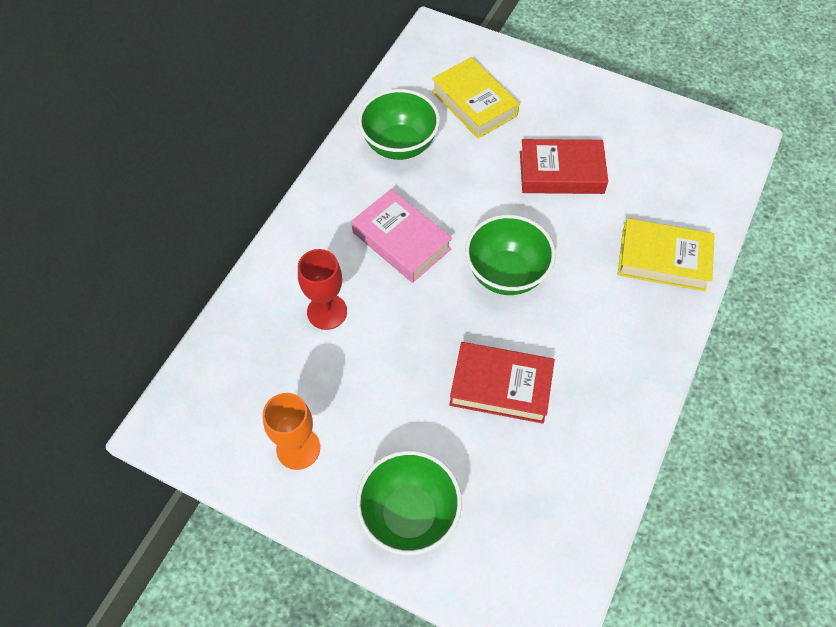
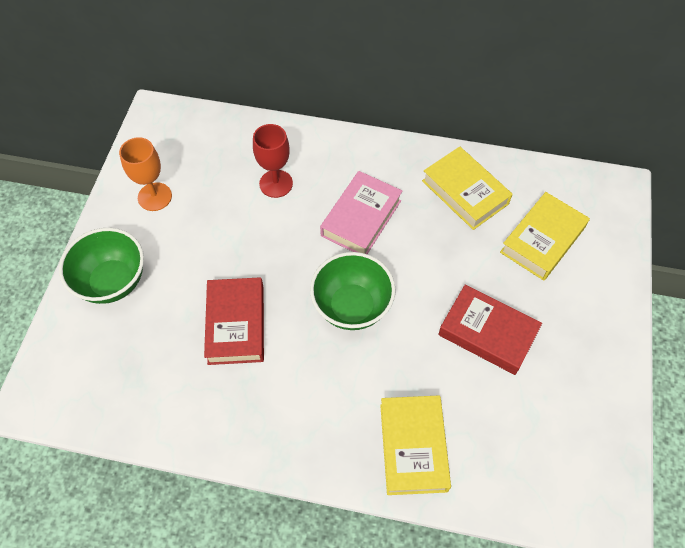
camera: 75 degrees right, 0 degrees up
green bowl [358,89,440,160] -> yellow book [422,146,513,230]
red book [520,139,608,194] -> red book turned 45 degrees counterclockwise [438,285,542,375]

